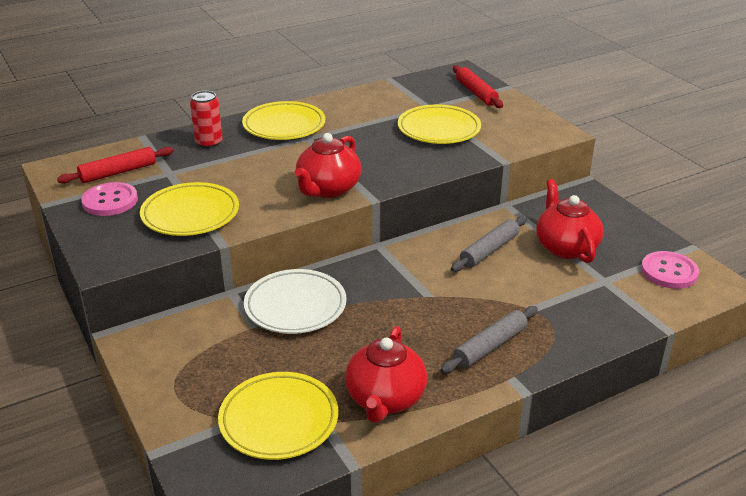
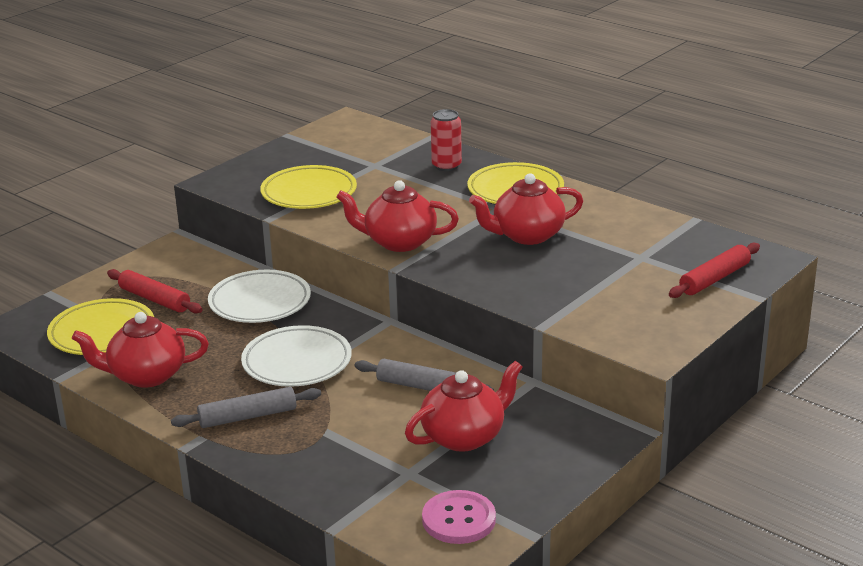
camera: 70 degrees right, 5 degrees down
red rolling pin [57,147,174,184] -> red rolling pin moved to [107,269,203,314]
pink button [81,182,138,216] -> none
yellow plate [398,105,481,144] -> none
grey rolling pin [440,306,538,374] -> grey rolling pin turned 45 degrees counterclockwise [171,387,321,428]
none -> white plate [241,325,352,387]
none -> red teapot [469,173,583,245]

